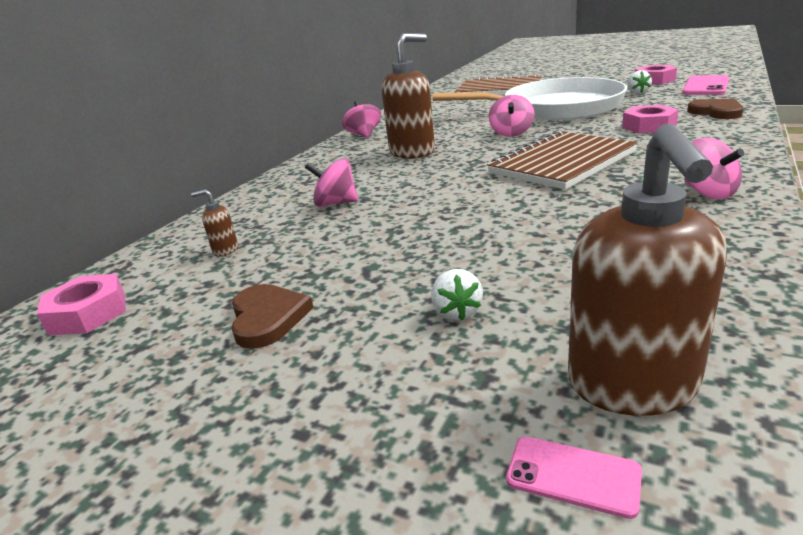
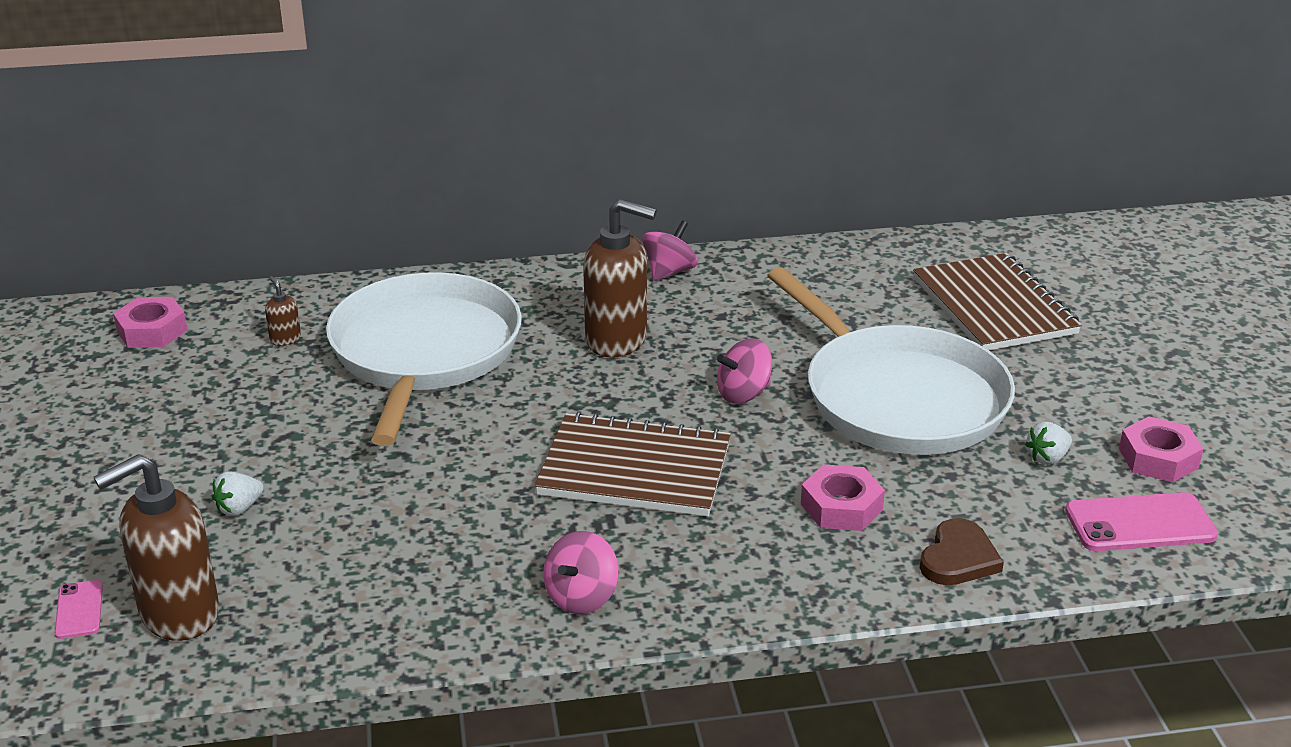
camera: 50 degrees right, 5 degrees up
brown heart [231,284,314,349] -> none
pink spinning top [305,158,358,207] -> white pan [326,272,522,446]

